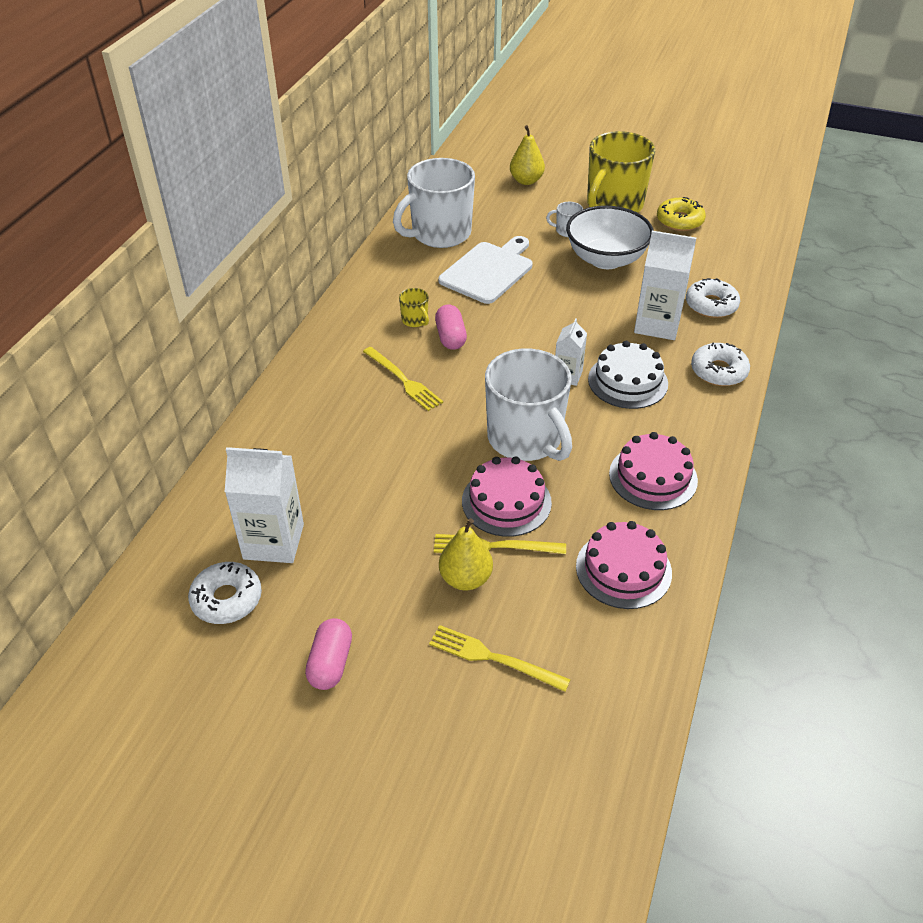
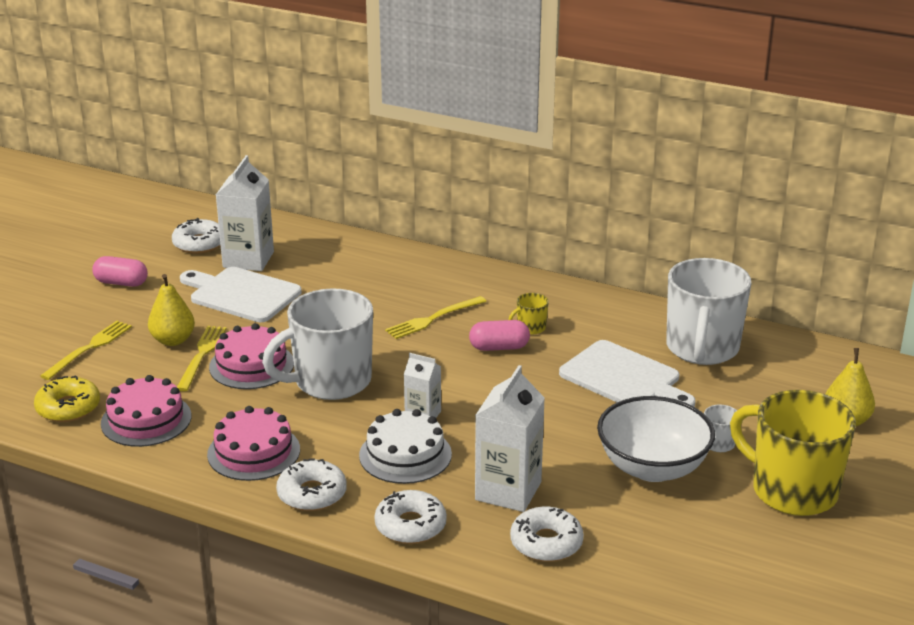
camera: 95 degrees right, 15 degrees down
white mug [393,158,475,248] -> white mug turned 135 degrees counterclockwise [666,258,751,365]
yellow donut [657,197,706,231] -> yellow donut moved to [34,375,100,422]
none -> white cutting board [180,267,302,322]
none -> white donut [276,459,347,511]

